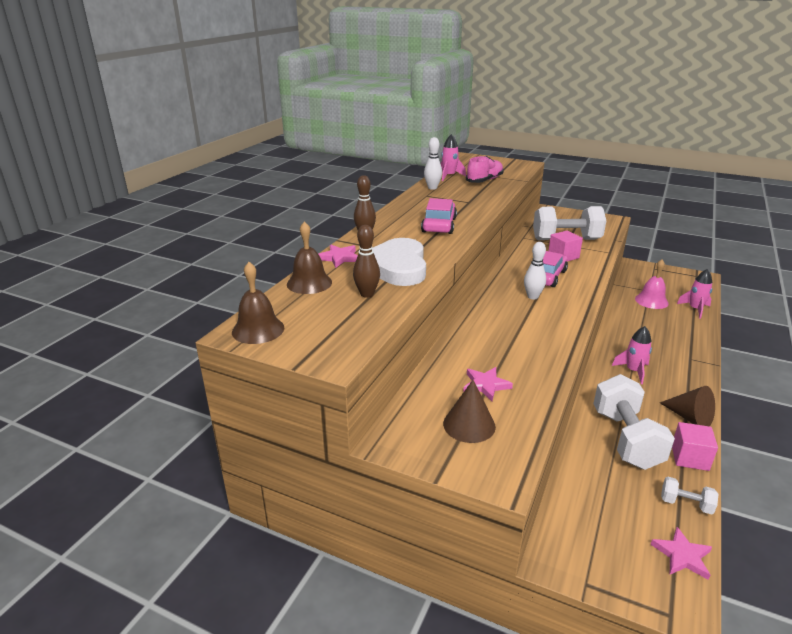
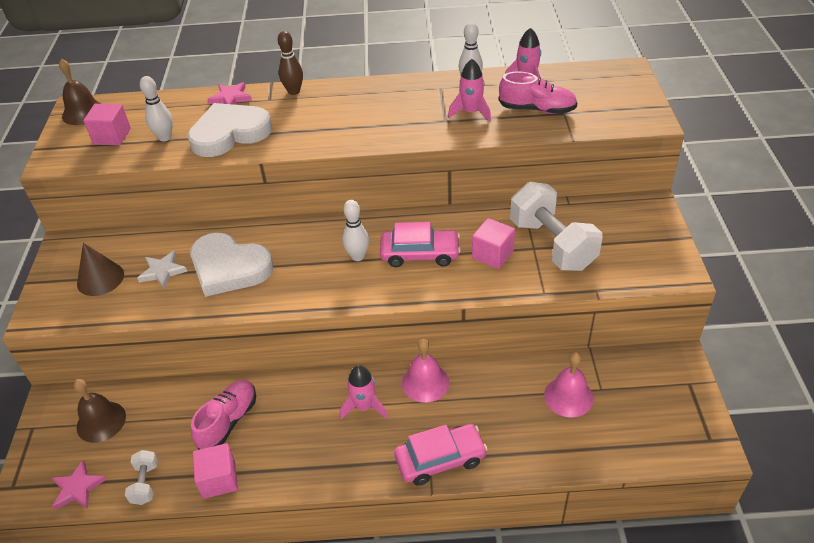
camera: 65 degrees right, 15 degrees up
brown bell [287,221,332,294] -> brown bell moved to [74,379,126,443]
brown bowling pin [353,225,380,298] -> white bowling pin [140,76,173,141]
pink car [421,198,457,234] -> pink car moved to [394,424,488,486]
pink star [463,367,513,401] -> white star [137,250,187,289]
white dumbbell [593,374,675,470] -> pink shoe [191,380,256,450]
brown cone [660,386,715,426] -> none
pink rocket [677,269,712,319] -> pink rocket moved to [448,59,491,122]
none -> pink cube [83,104,131,145]
none -> white heart [190,233,273,297]
none -> pink bell [402,339,449,403]

